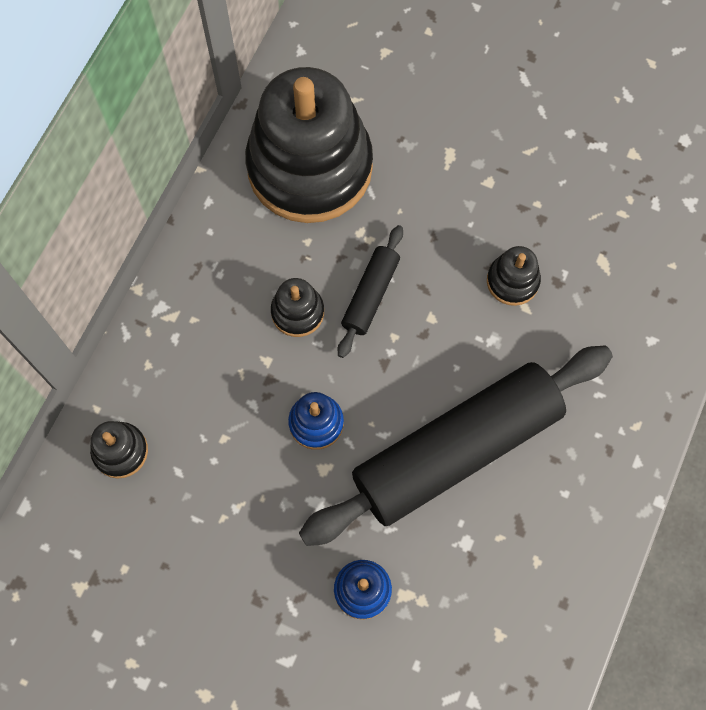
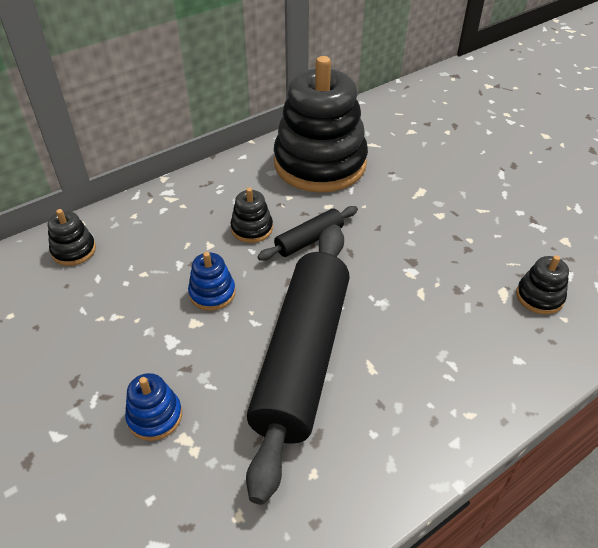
camera: 30 degrees right, 25 degrees down
black rolling pin [299,346,613,546] -> black rolling pin turned 75 degrees counterclockwise [246,225,350,505]
black stacking toy [487,246,541,306] -> black stacking toy moved to [516,255,569,315]

